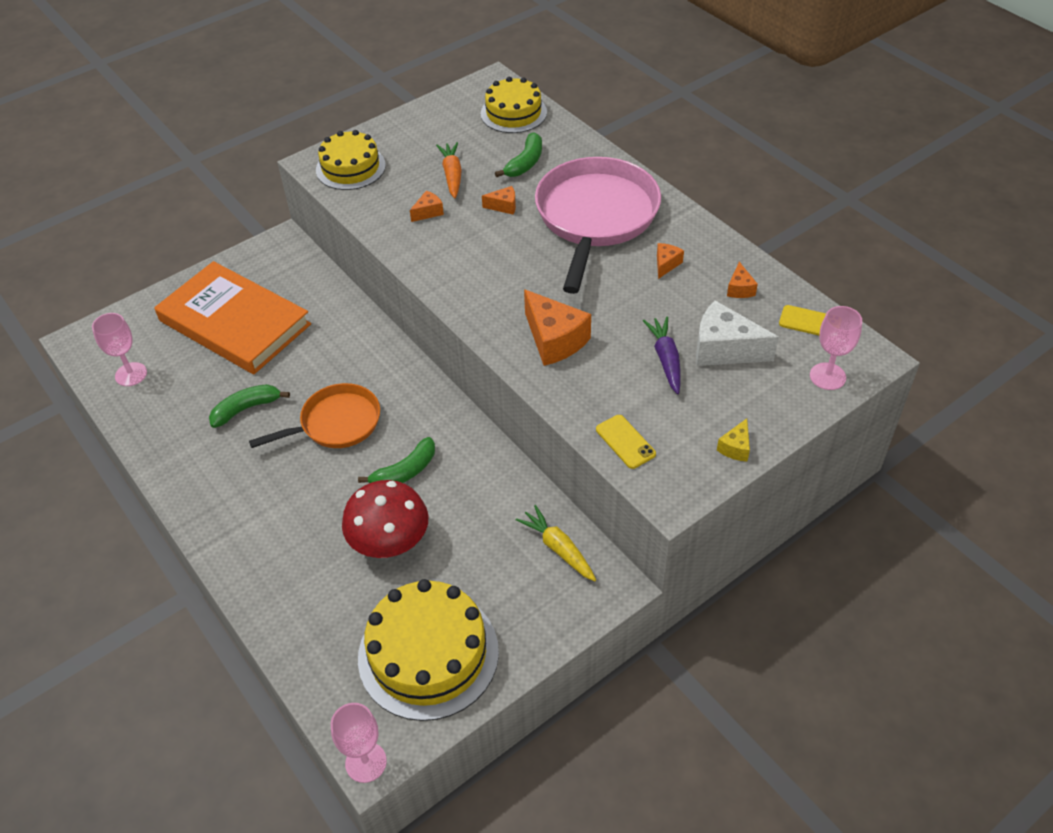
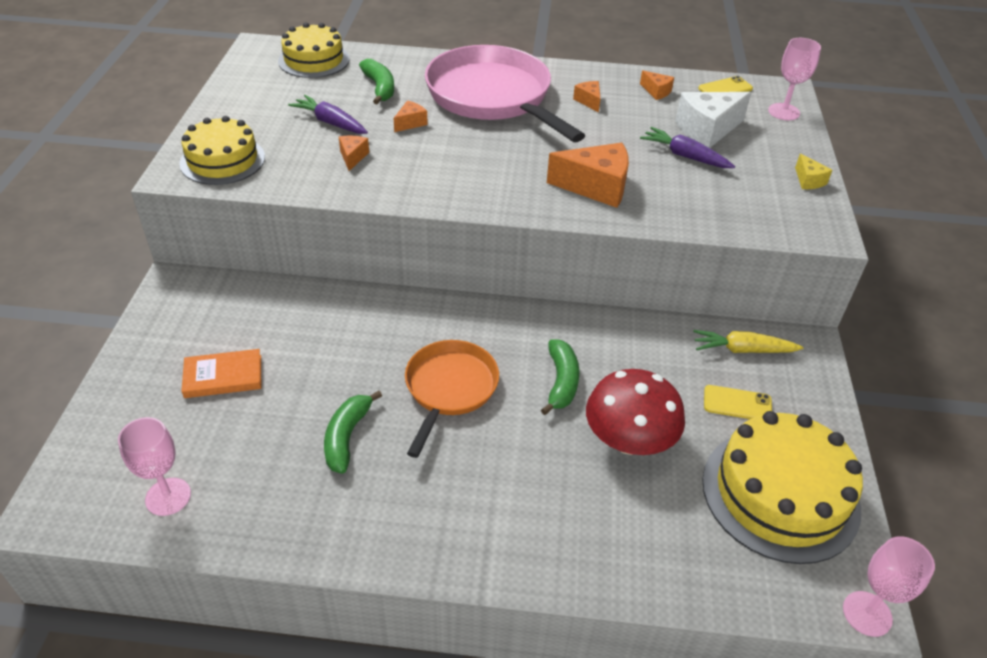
camera: 50 degrees left, 5 degrees down
orange book [154,261,311,374] -> orange book [181,349,261,398], size x0.44
orange carrot [436,142,462,198] -> purple carrot [288,95,368,134]
yellow phone [596,415,656,469] -> yellow phone moved to [704,385,772,419]

